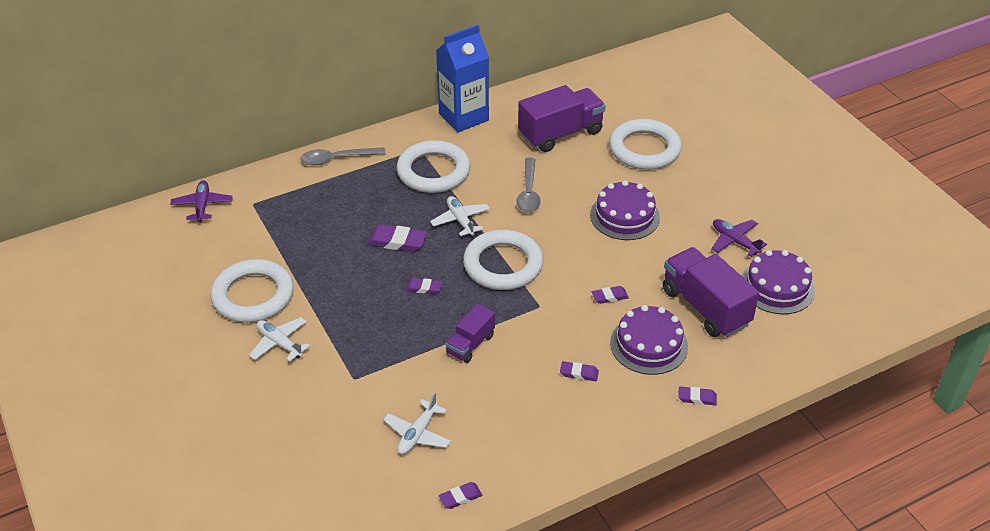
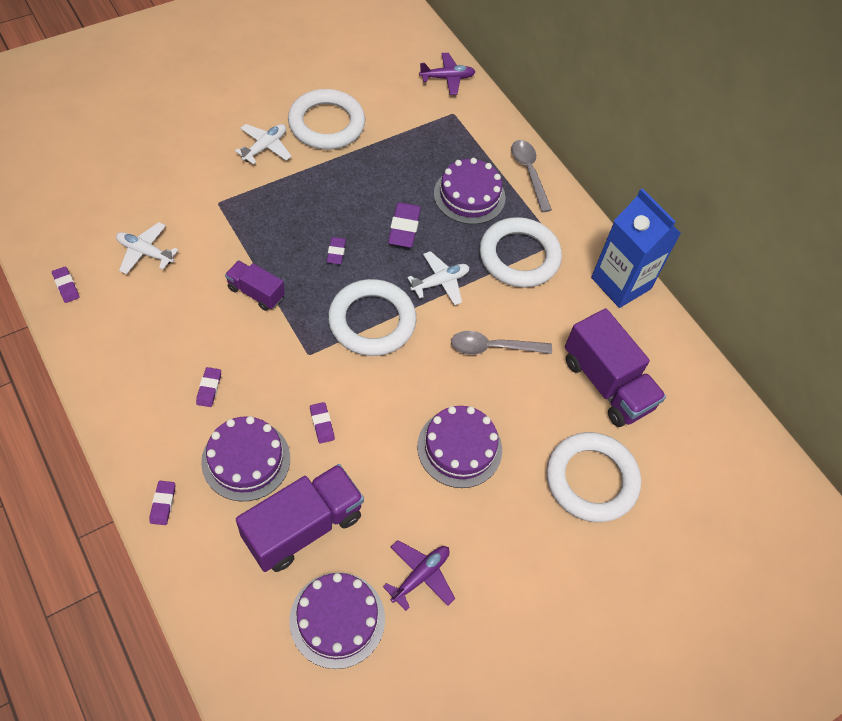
camera: 80 degrees right, 15 degrees up
none -> purple cake [434,158,505,224]

